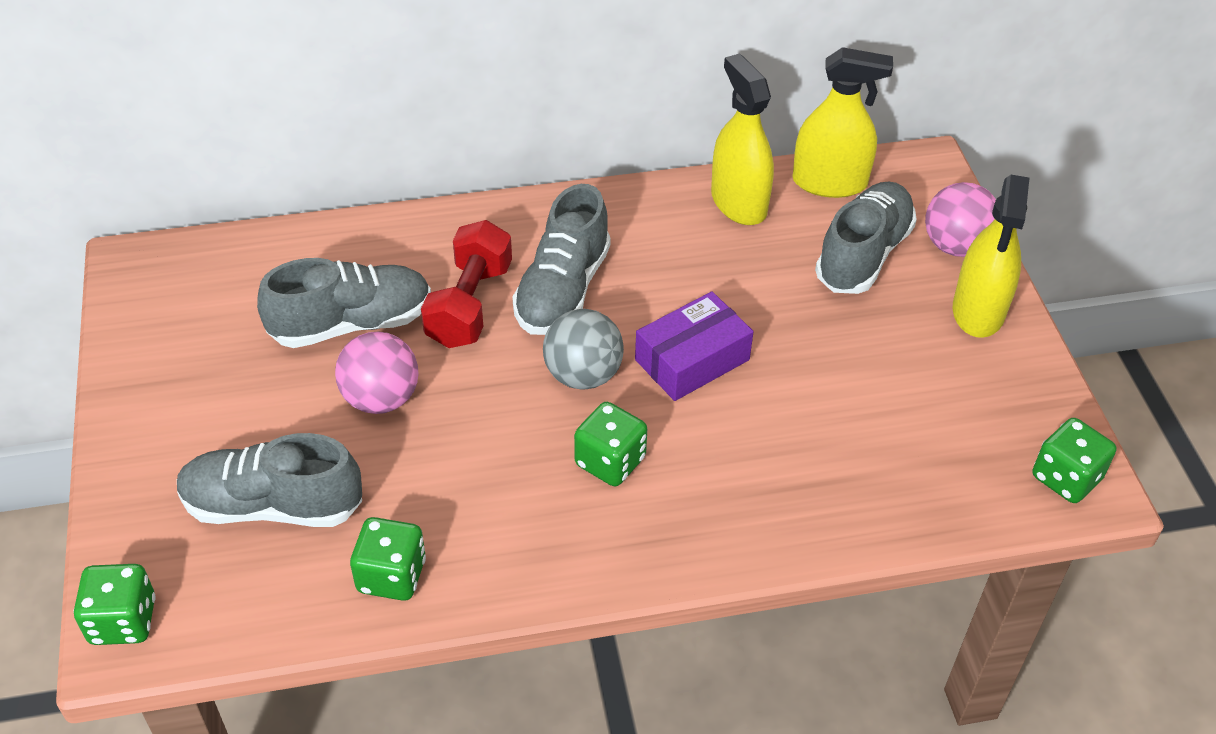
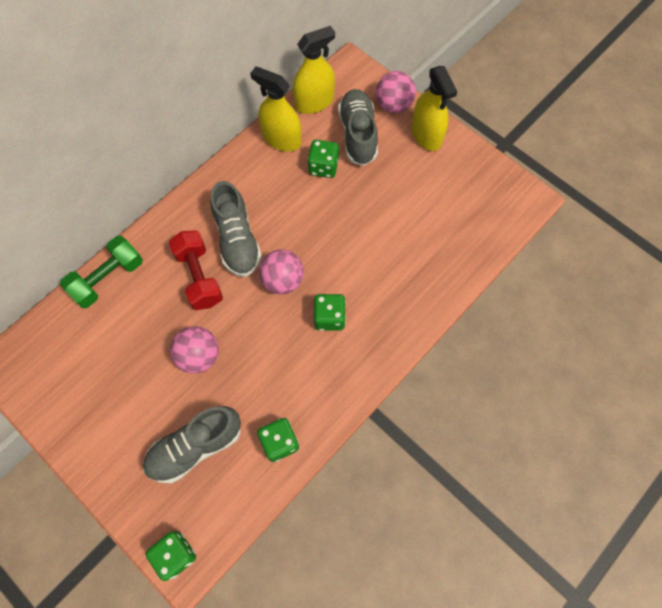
camera: 35 degrees left, 20 degrees up
grey shoe [257,258,431,348] -> none
grey ball [543,309,624,390] -> pink ball [259,249,304,294]
purple box [635,292,753,401] -> none
green dice [1033,418,1116,503] -> green dice moved to [307,140,339,178]
none -> green dumbbell [60,236,143,308]

